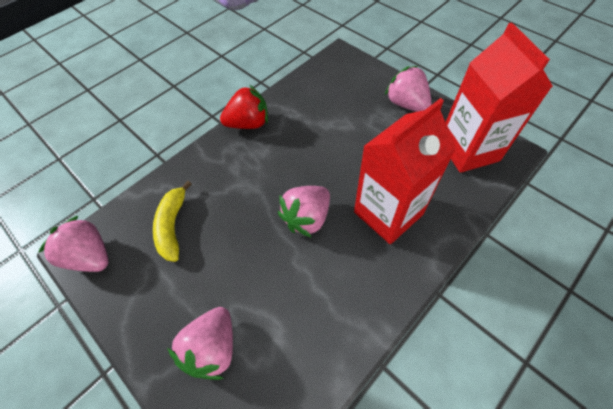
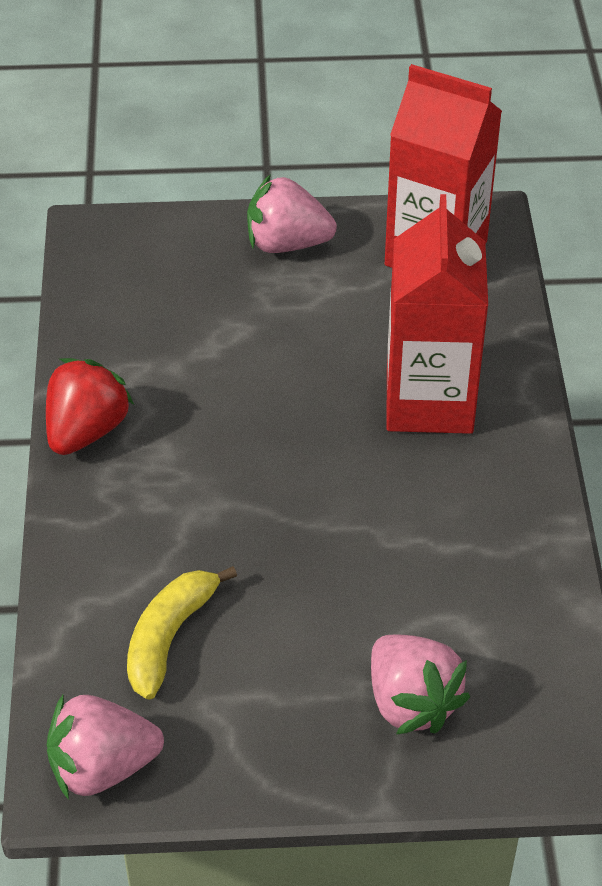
camera: 50 degrees left, 10 degrees down
yellow banana [153,181,192,262] -> yellow banana turned 75 degrees clockwise [127,566,237,700]
pink strawberry [278,186,330,238] -> none

